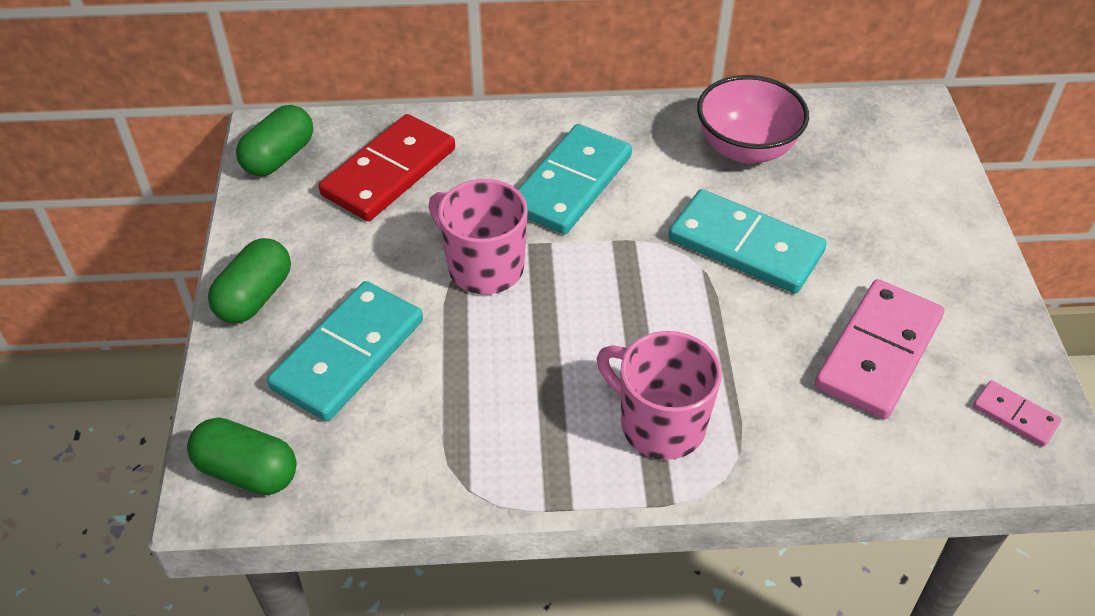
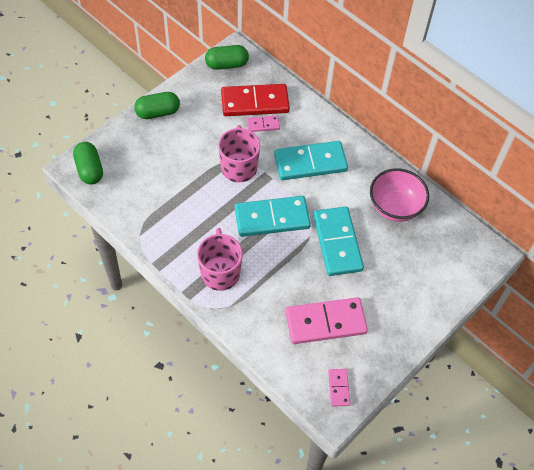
camera: 45 degrees right, 10 degrees up
turquoise domino [267,281,423,421] -> turquoise domino moved to [235,196,311,237]
none -> pink domino [247,116,280,132]

